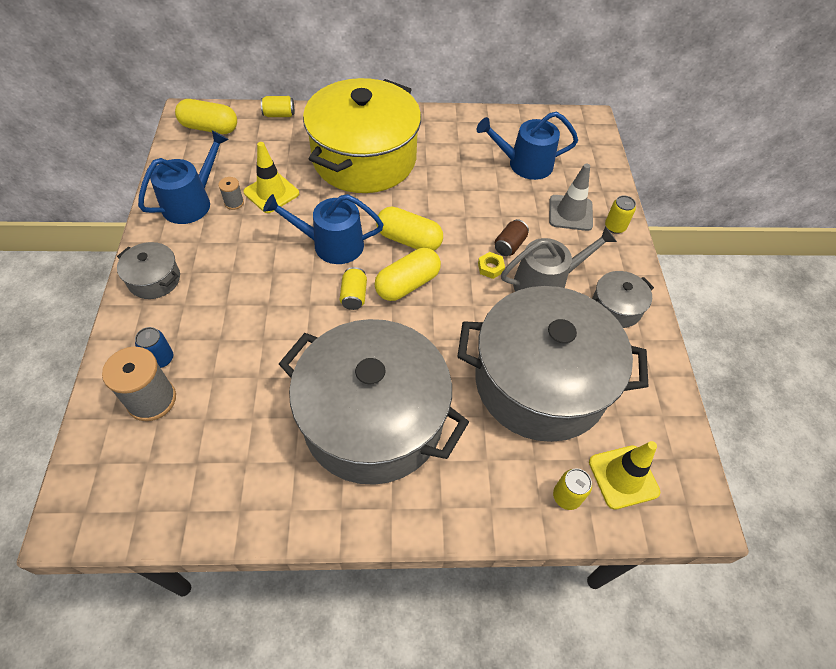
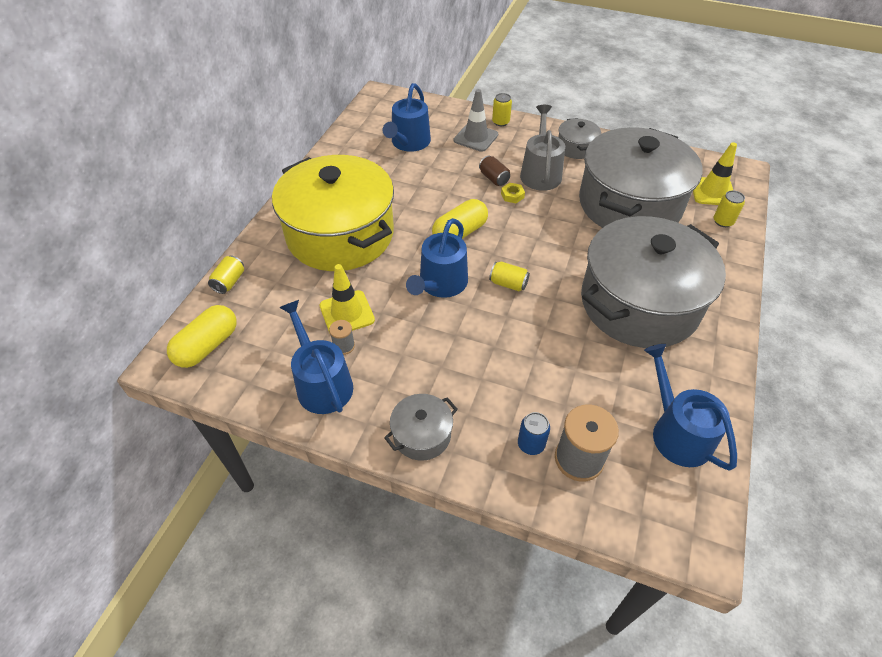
camera: 65 degrees left, 5 degrees down
yellow capsule [375,248,441,301] -> none
none -> blue watering can [644,344,737,471]

